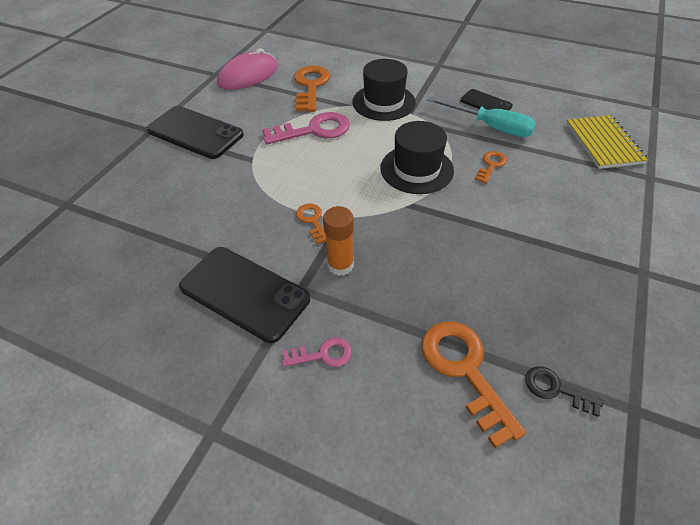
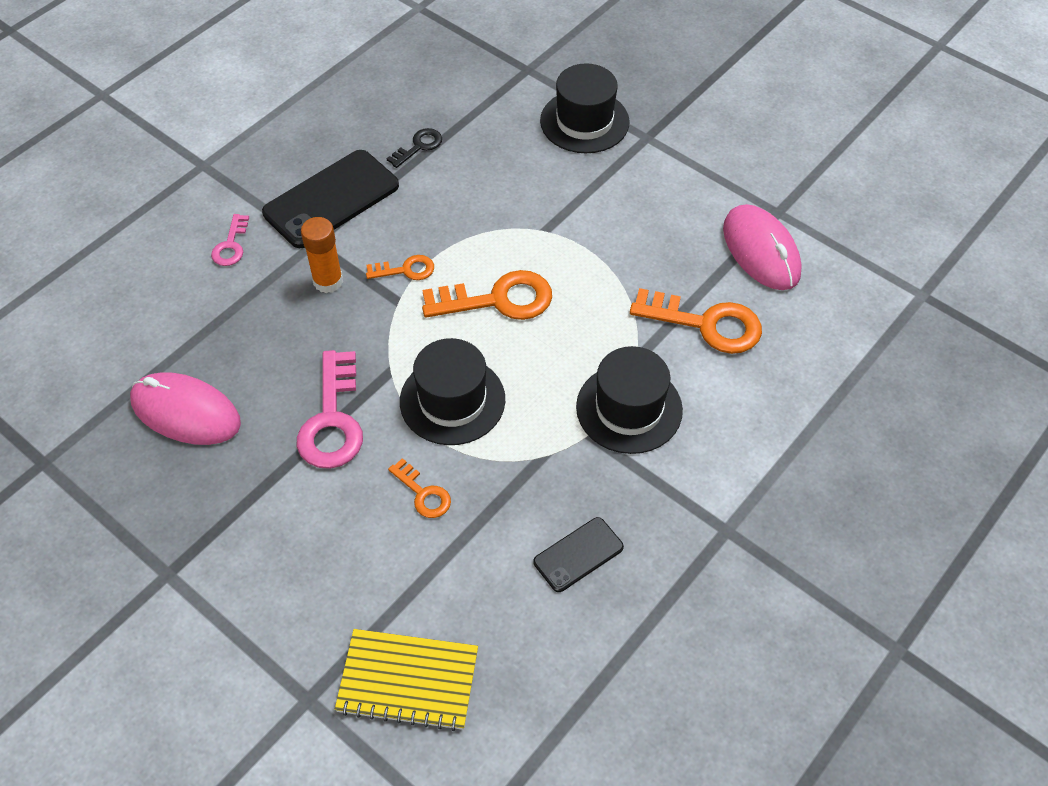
camera: 105 degrees right, 5 degrees up
black phone [146,106,244,159] -> none
pink key [262,112,350,144] -> pink key moved to [297,350,363,469]
orange key [421,322,526,448] -> orange key moved to [422,270,552,320]
turquoise screwdriver [427,97,536,137] -> none
black key [525,366,603,417] -> black key moved to [386,128,442,168]
none -> pink mouse [130,372,241,445]
none -> black hat [540,64,630,153]

